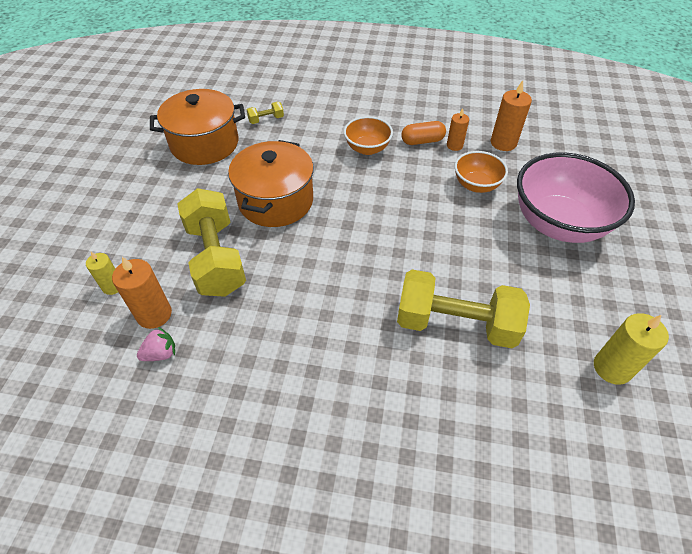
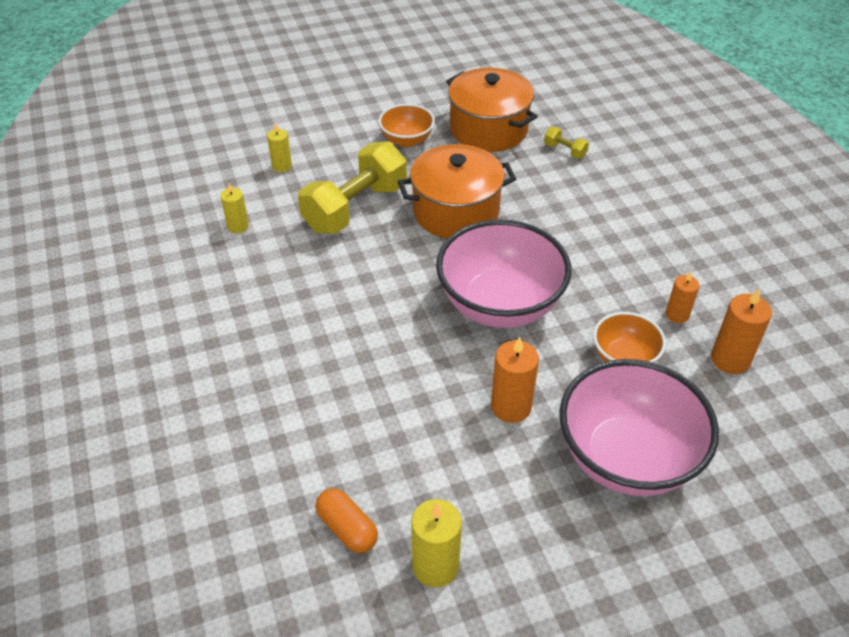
camera: 60 degrees right, 5 degrees down
orange candle [112,257,172,329] -> orange candle moved to [491,337,539,423]
pink strawberry [137,327,175,361] -> yellow candle [221,183,249,233]
orange bowl [344,116,393,155] -> orange bowl moved to [378,104,435,147]
yellow dumbbell [397,270,530,348] -> none
orange capsule [401,121,446,145] -> orange capsule moved to [315,488,378,553]
none -> pink bowl [436,219,572,328]

